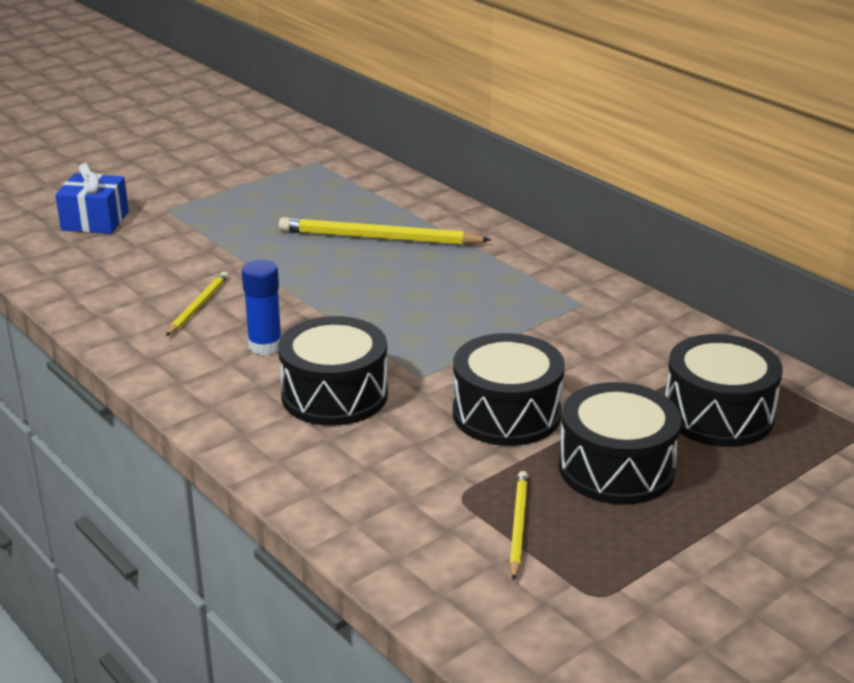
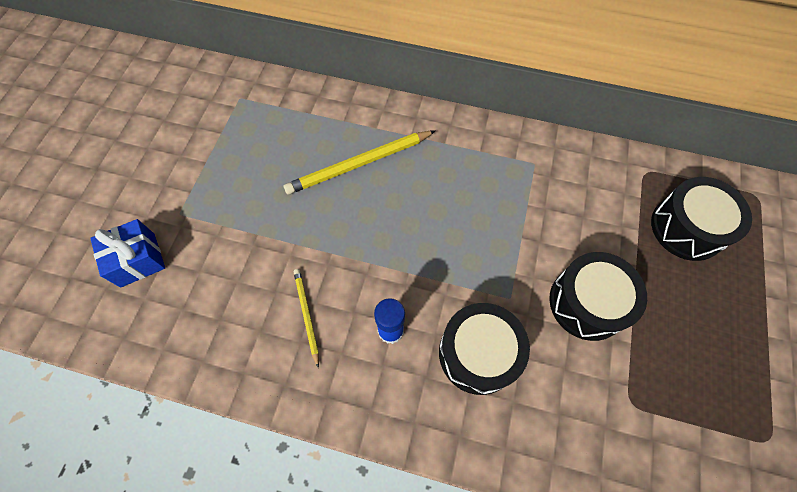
camera: 35 degrees left, 35 degrees up
yellow pencil [509,471,528,581] -> none
black drum [559,382,681,505] -> none

